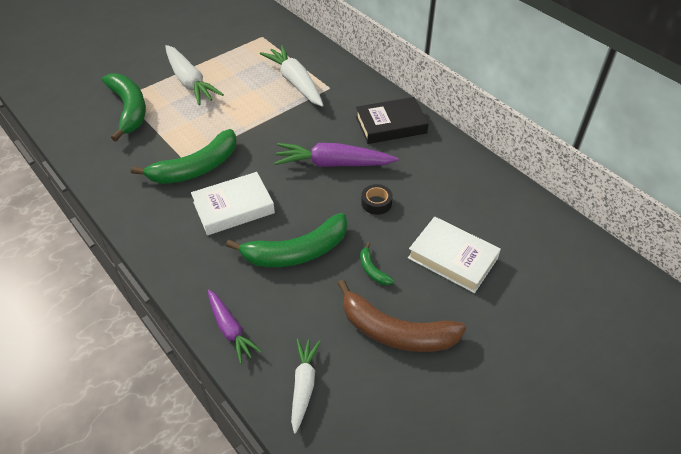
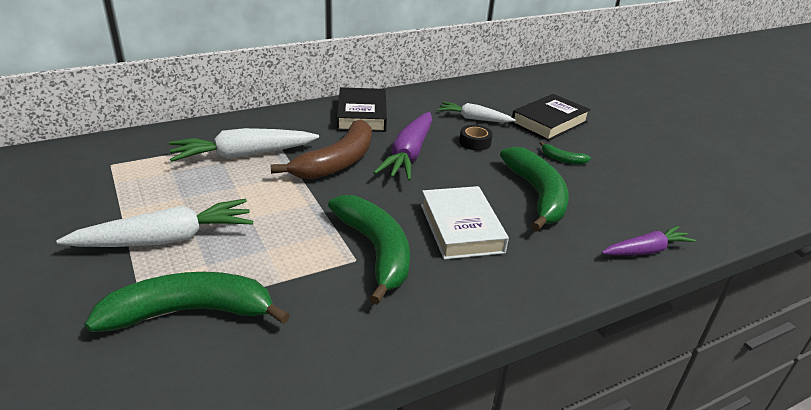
camera: 80 degrees left, 15 degrees down
white carrot [291,339,321,434] -> white carrot moved to [438,102,515,123]
brown banana [337,280,466,352] -> brown banana moved to [270,119,372,179]
green banana [360,242,394,285] -> green banana turned 45 degrees clockwise [540,141,591,164]
white book [408,217,501,293] -> black book [511,94,591,141]

